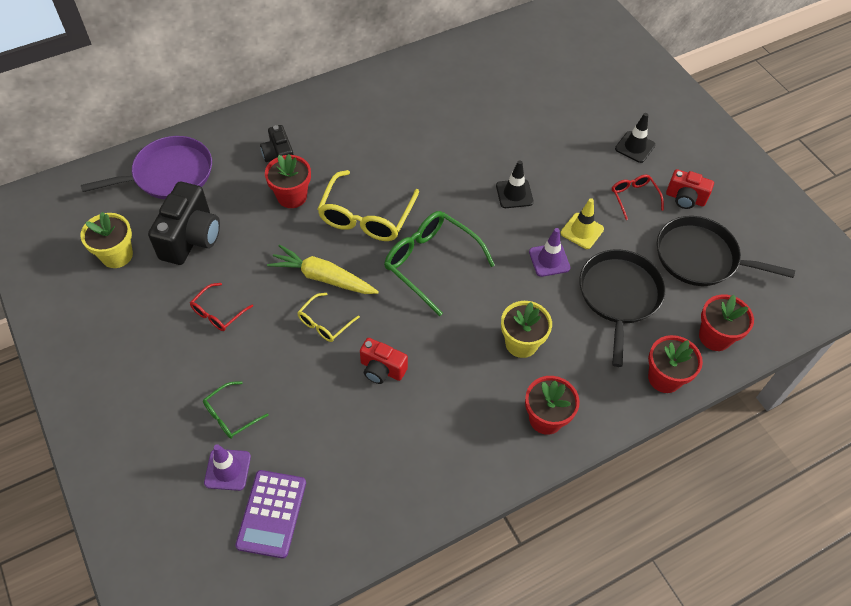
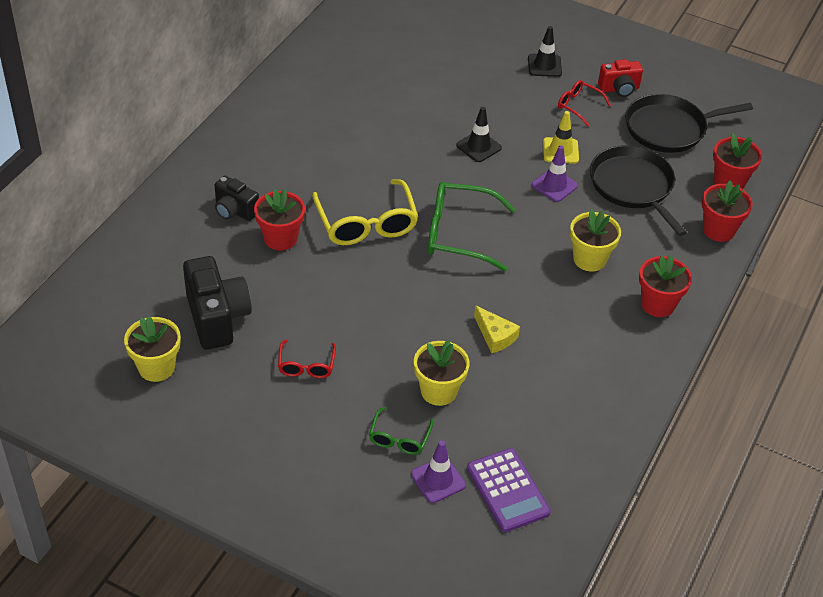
camera: 35 degrees left, 10 degrees down
purple pan [81,136,212,199] -> none
yellow carrot [267,244,379,294] -> none
yellow glasses [297,293,360,342] -> none
red camera [360,338,408,384] -> yellow cheese [474,305,520,353]
none -> yellow flower pot [414,340,470,406]

